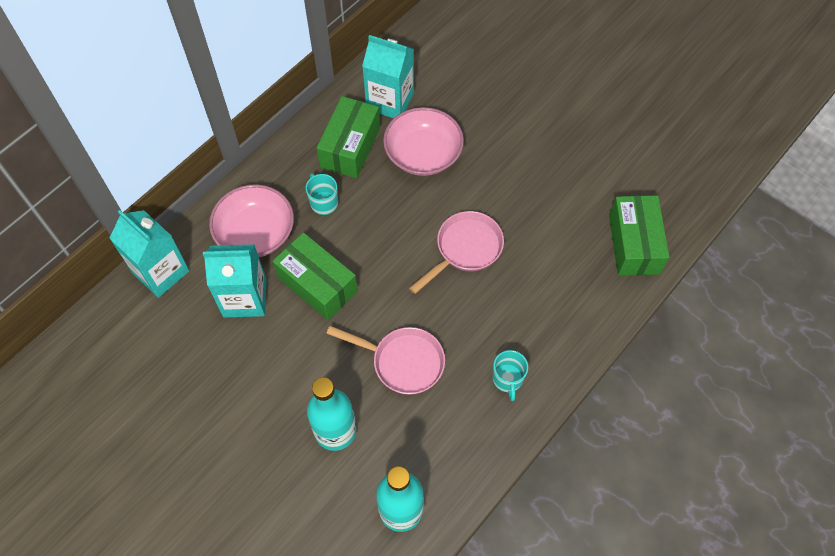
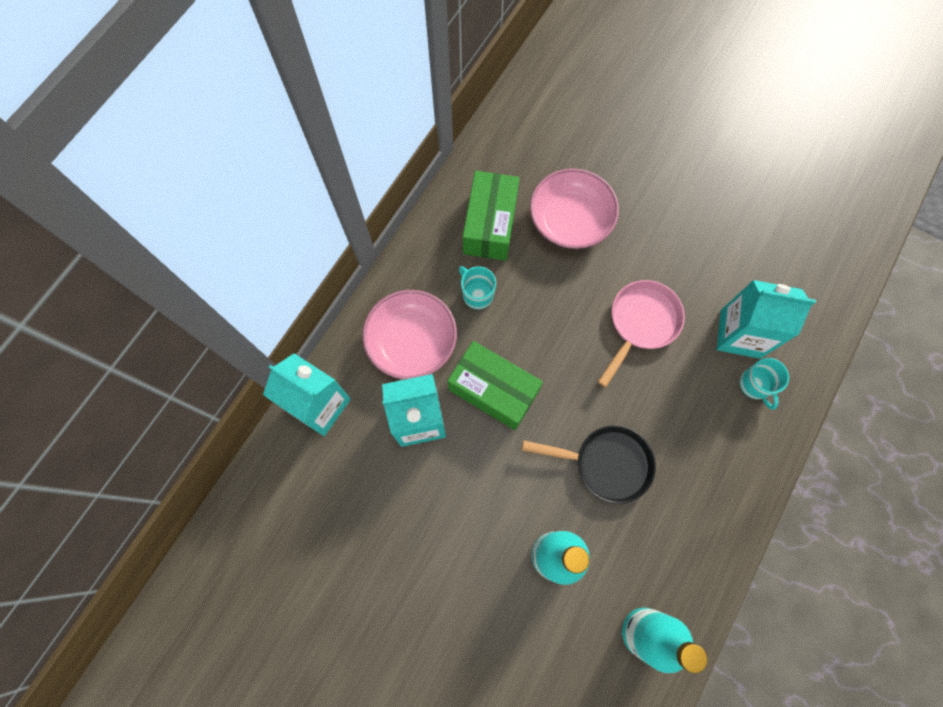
camera: 10 degrees left, 10 degrees up
pink pan [326,326,445,395] -> black pan [522,425,656,504]
turquoise carton [362,35,414,119] -> turquoise carton moved to [717,280,816,359]
turquoise mug [493,350,528,401] -> turquoise mug moved to [740,358,789,410]
green box [609,195,669,276] -> none

